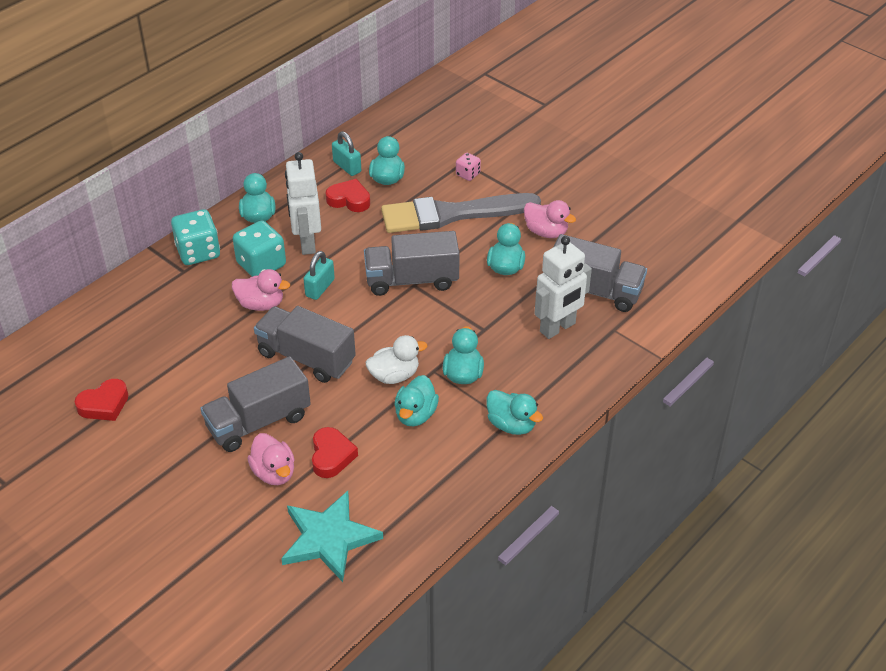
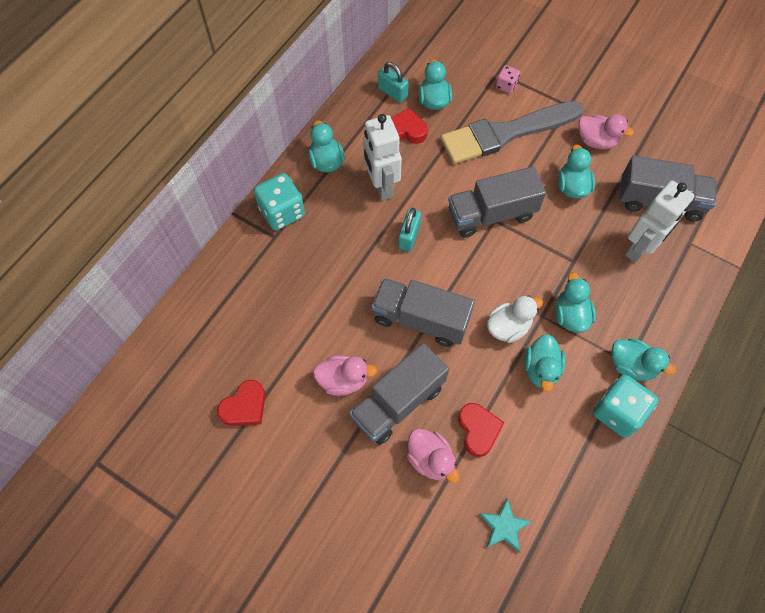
camera: 10 degrees left, 20 degrees up
pink duck [232,269,290,311] -> pink duck moved to [313,355,377,396]
turquoise dice [233,221,286,277] -> turquoise dice moved to [593,375,658,438]
turquoise star [281,491,383,582] -> turquoise star [479,498,532,553], size x0.54

